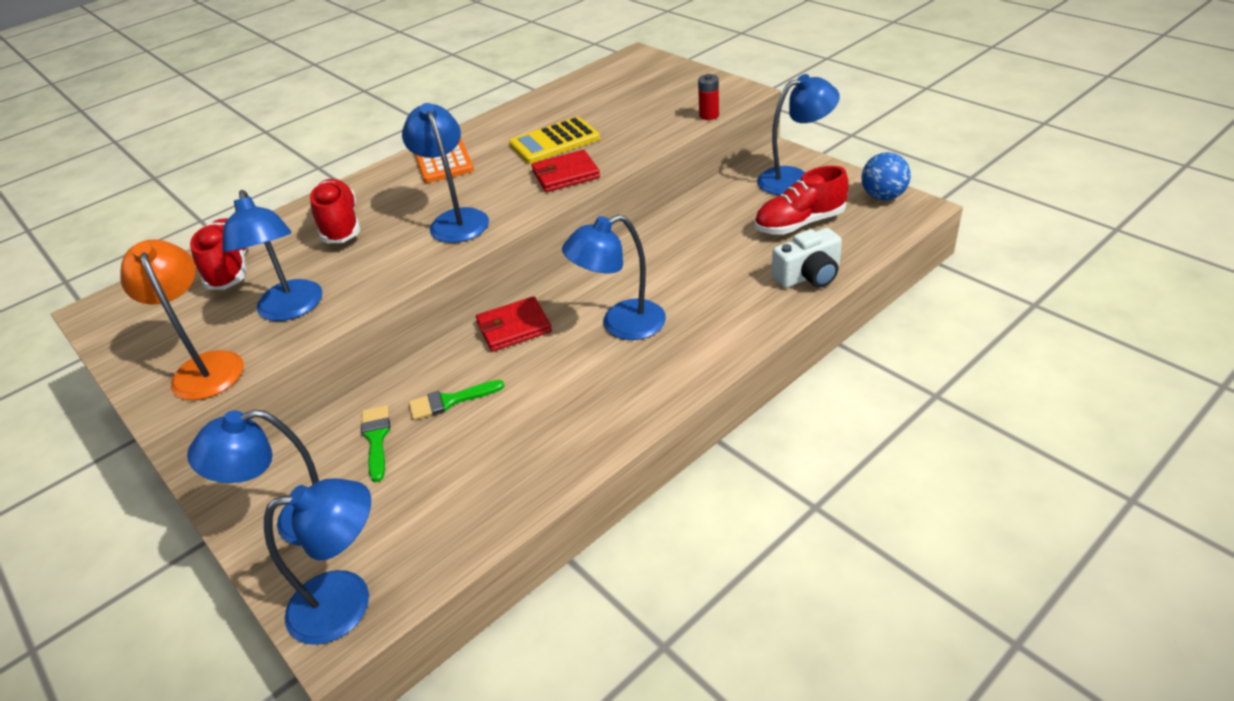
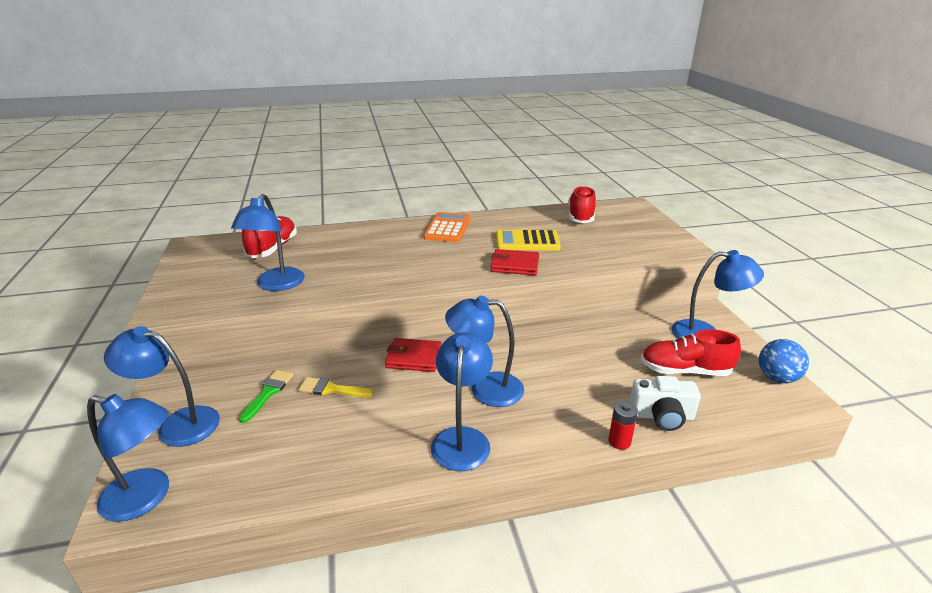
camera: 25 degrees right, 10 degrees down
orange lamp [120,239,244,400] -> none
red shoe [310,179,360,243] -> red shoe moved to [568,186,596,223]
blue lamp [402,103,489,243] -> blue lamp moved to [431,332,493,471]
green brush [409,380,504,420] -> yellow brush [299,377,373,397]
red battery [698,74,719,120] -> red battery moved to [608,401,638,450]

